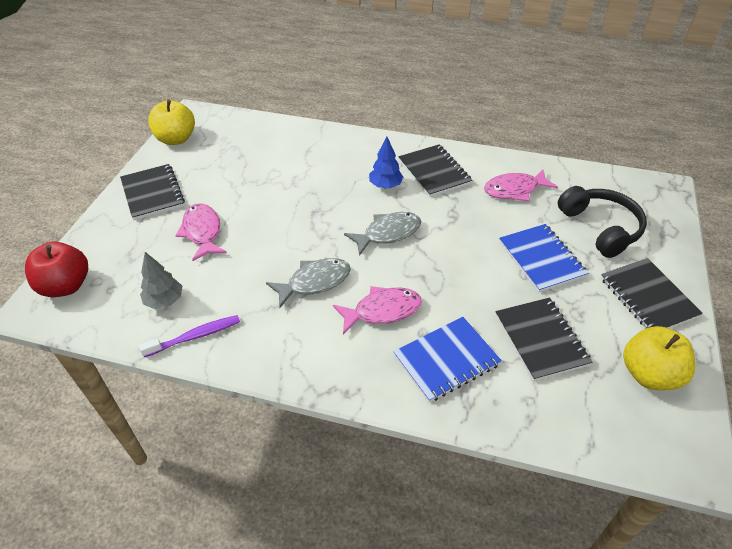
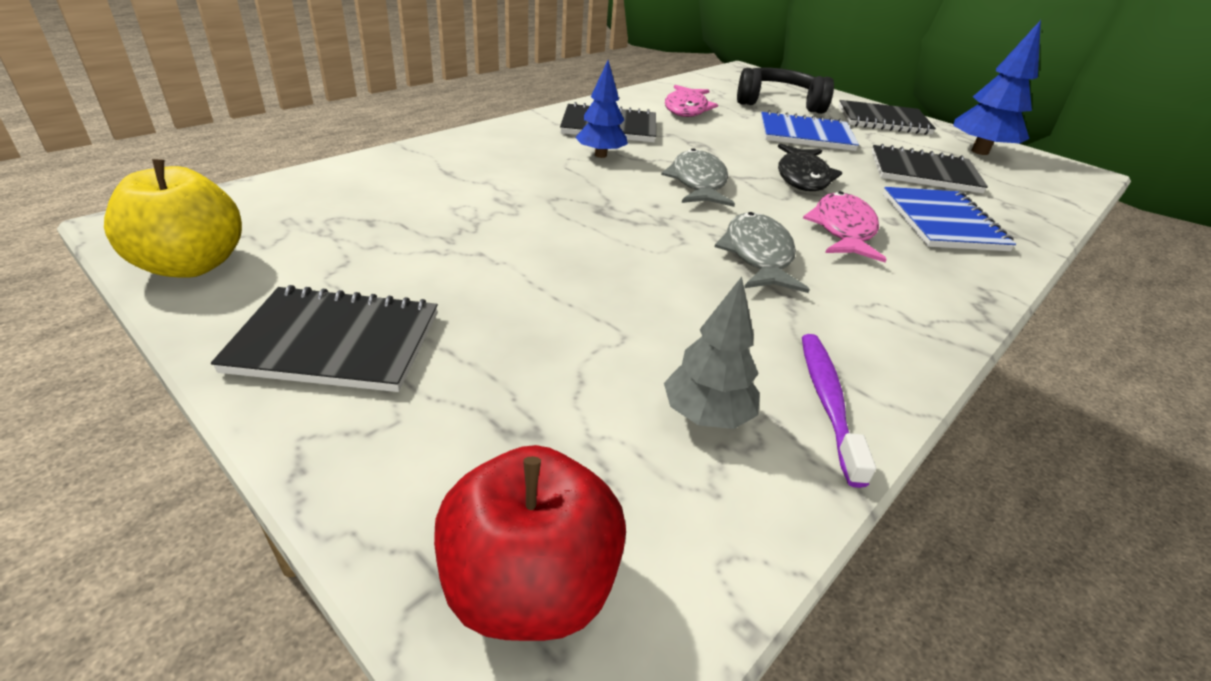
camera: 65 degrees left, 10 degrees down
pink fish [176,203,227,261] -> none
yellow apple [623,326,695,390] -> blue tree [953,20,1041,155]
none -> black fish [778,144,843,191]

